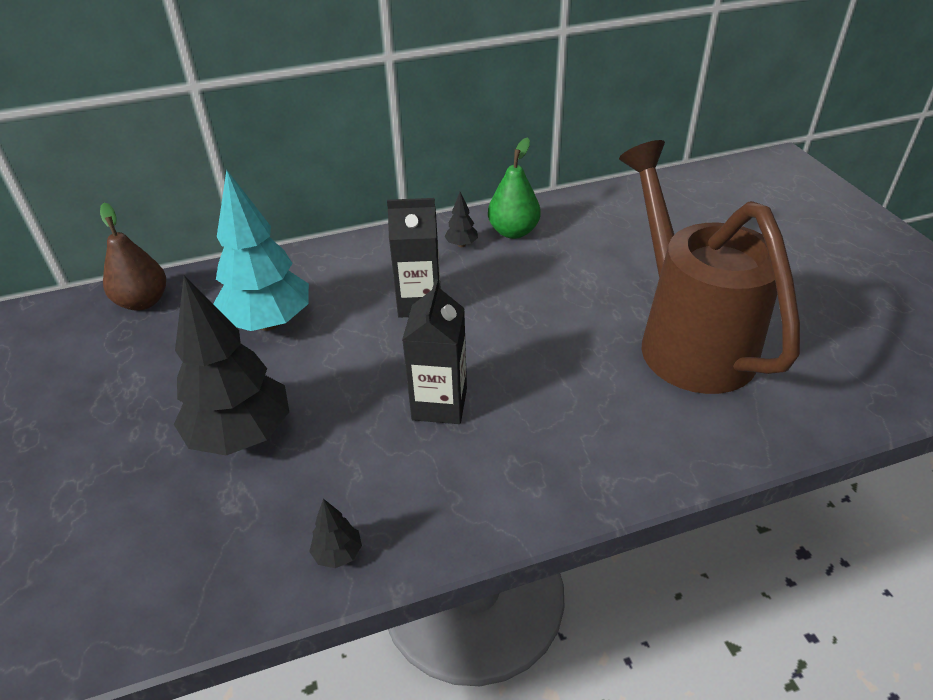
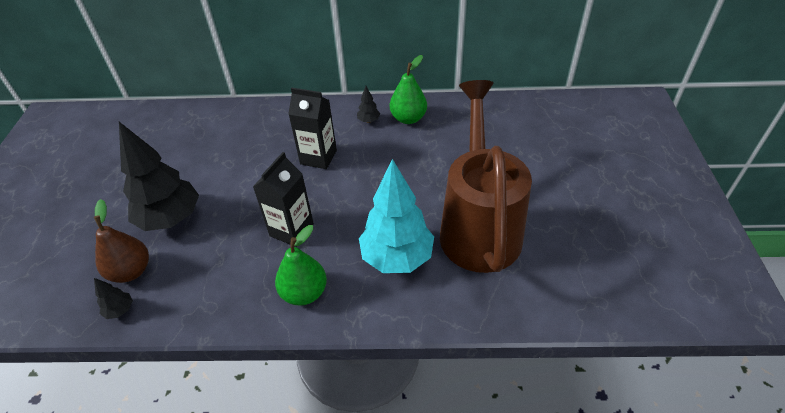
camera: 20 degrees right, 5 degrees up
brown pear [100,203,166,311] -> brown pear moved to [94,199,149,283]
turquoise tree [213,169,309,331] -> turquoise tree moved to [359,159,434,273]
black tree [309,499,362,568] -> black tree moved to [94,278,133,319]
none -> green pear [275,225,327,306]

